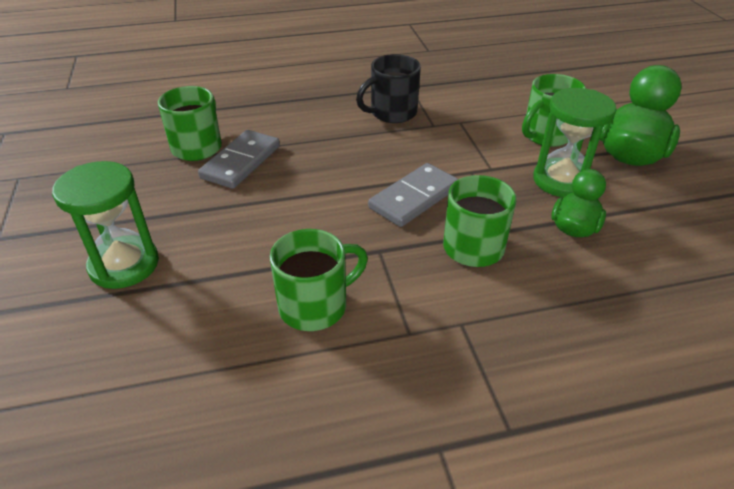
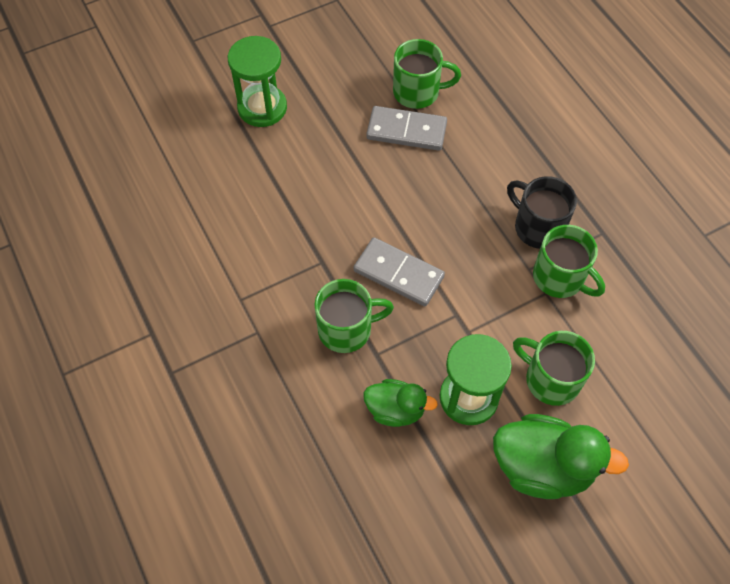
camera: 75 degrees right, 20 degrees up
green mug [270,229,368,331] -> green mug moved to [533,225,605,298]

